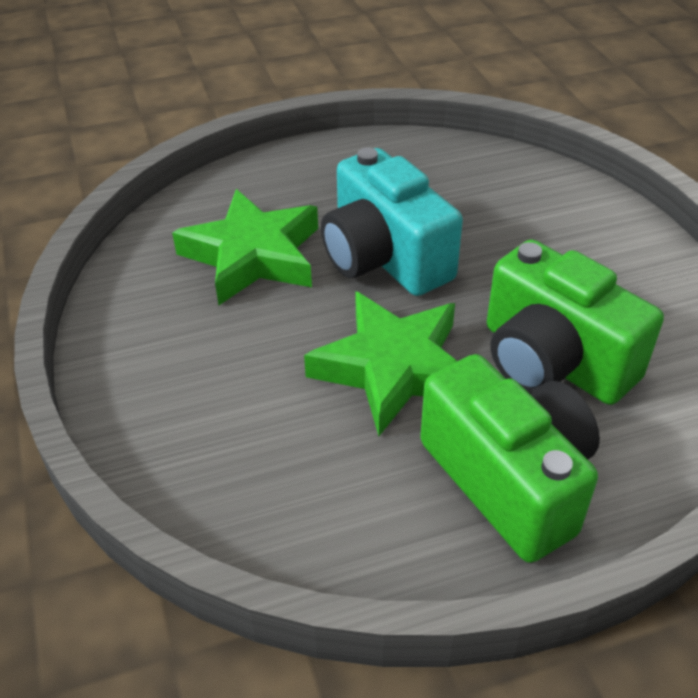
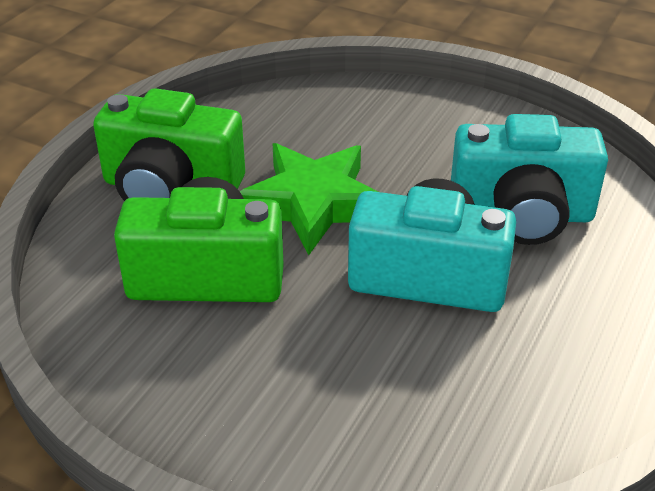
camera: 135 degrees right, 5 degrees down
green star [172,189,318,305] -> turquoise camera [451,114,608,245]

